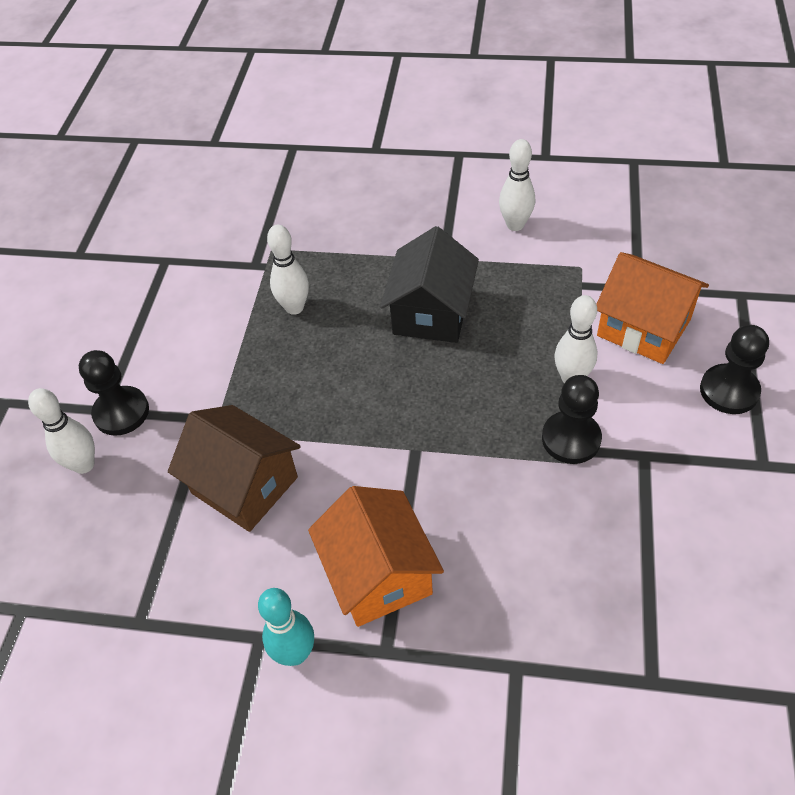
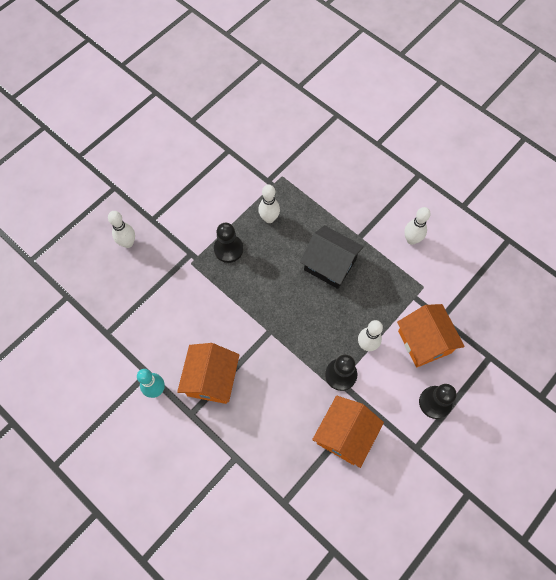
camera: 30 degrees right, 15 degrees up
black pawn [79,350,149,436] -> black pawn moved to [214,223,243,263]
brown house [168,405,301,532] -> none
black house [380,226,479,343] -> black house turned 75 degrees clockwise [300,225,364,289]
none -> orange house [312,396,384,468]

